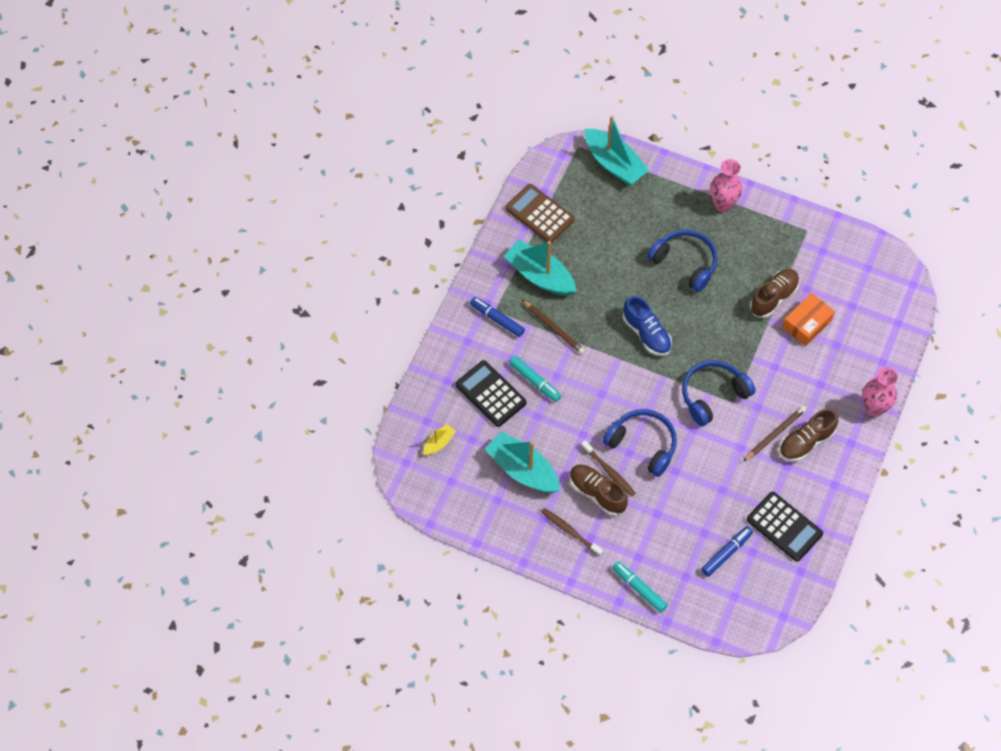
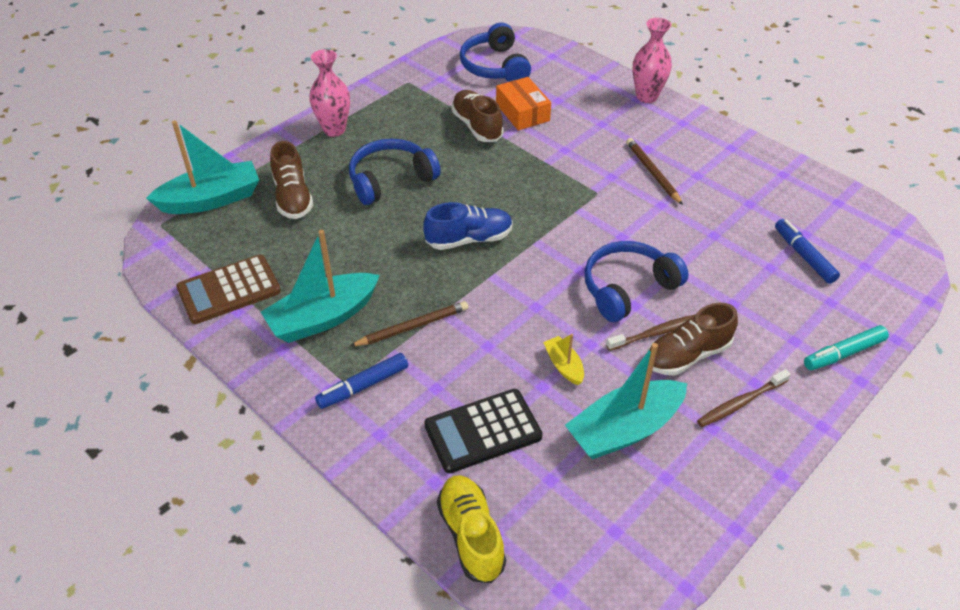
camera: 70 degrees left, 15 degrees down
yellow boat [423,424,456,455] -> yellow boat moved to [543,334,584,385]
turquoise marker [509,356,561,402] -> none
blue headphones [682,360,755,426] -> blue headphones moved to [460,23,531,82]
black calculator [747,492,823,562] -> none
brown shoe [779,409,838,462] -> brown shoe moved to [270,141,313,219]
none -> yellow shoe [437,475,506,583]

